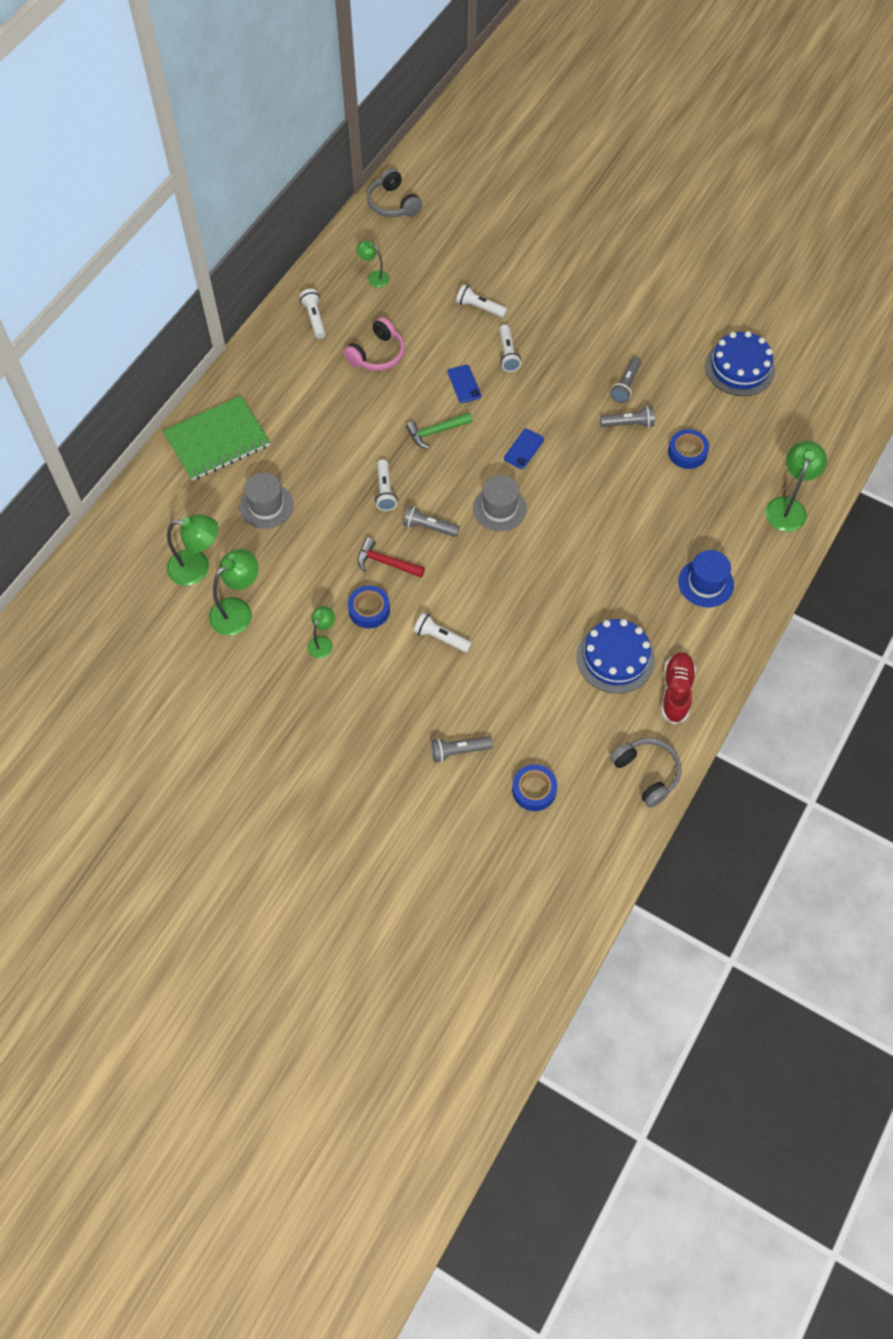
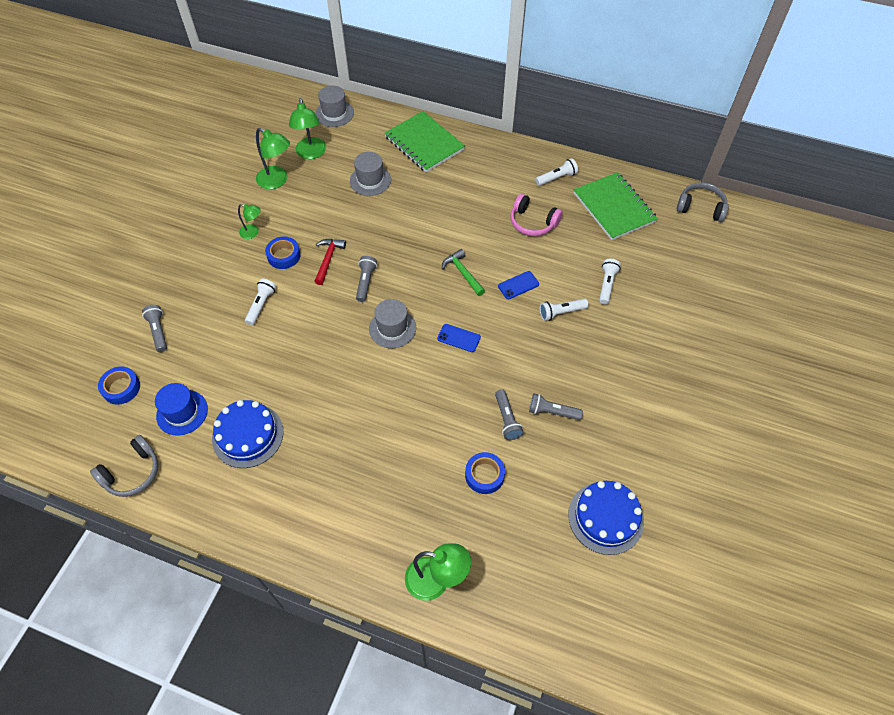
camera: 80 degrees right, 5 degrees down
green lamp [356,241,389,287] -> green notebook [574,172,658,240]
grey headphones [367,168,422,217] -> grey headphones turned 60 degrees clockwise [677,182,729,222]
white flashlight [375,459,397,511] -> none
red shoe [661,652,696,724] -> none
blue hat [678,550,734,608] -> blue hat moved to [155,383,208,436]
none -> grey hat [315,85,354,127]

